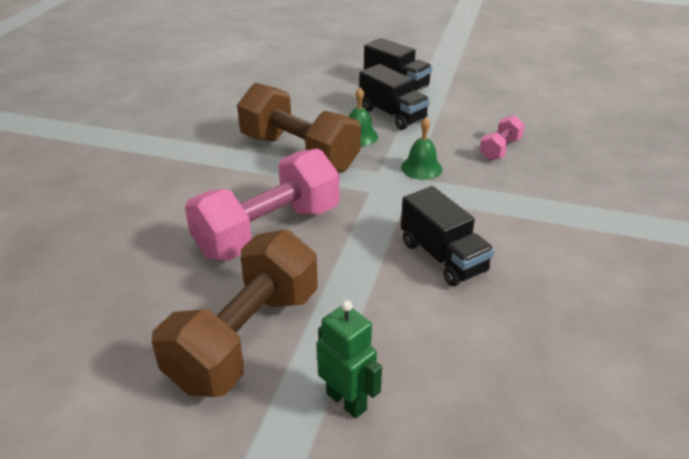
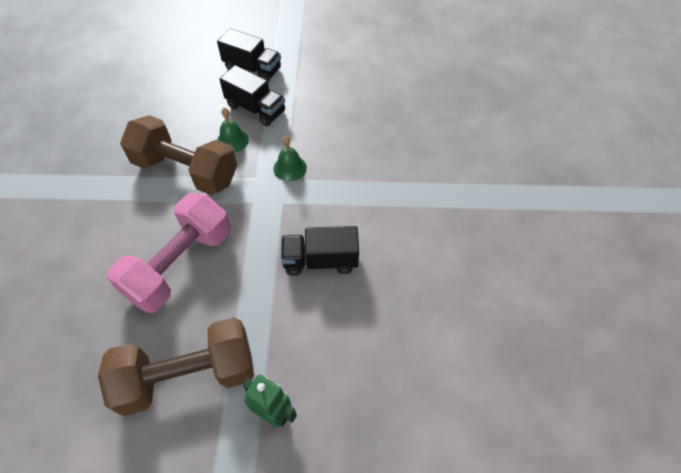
camera: 15 degrees left, 20 degrees up
brown dumbbell [152,229,318,397] -> brown dumbbell turned 60 degrees clockwise [98,318,254,416]
black truck [401,186,494,286] -> black truck turned 135 degrees clockwise [281,226,359,276]
pink dumbbell [480,115,525,160] -> none

